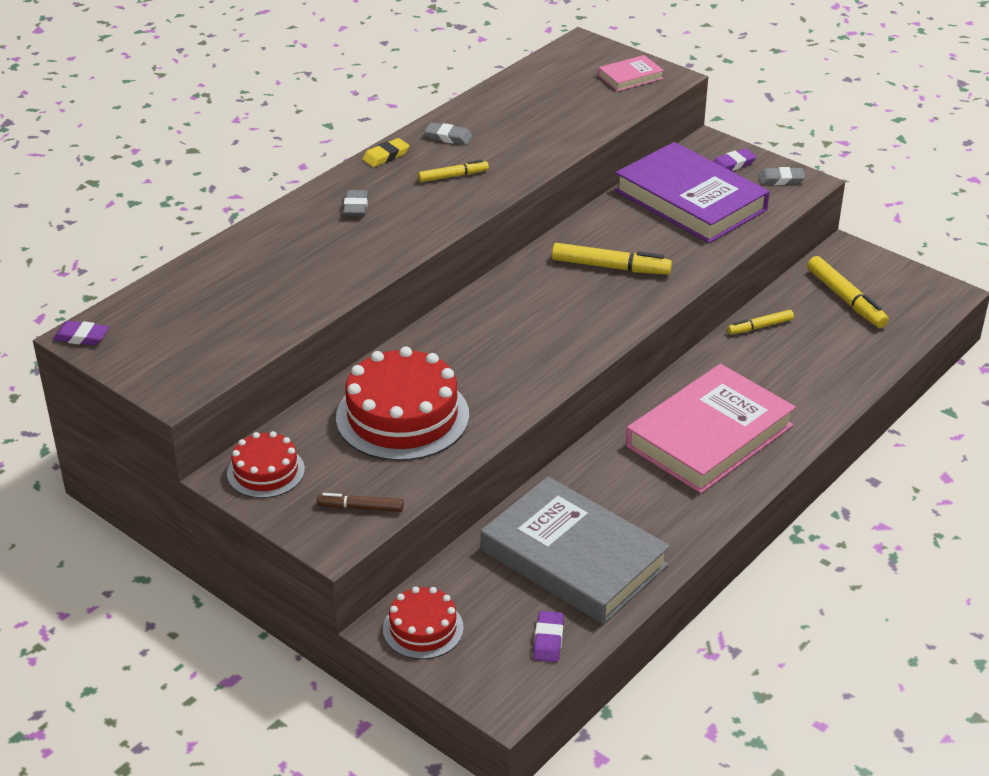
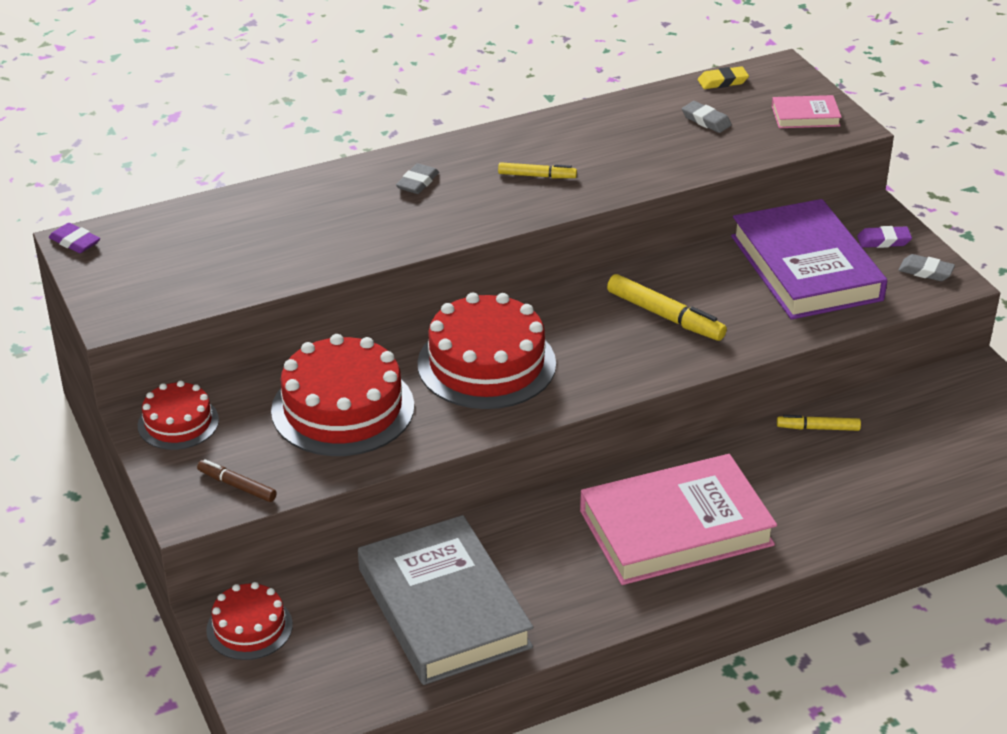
camera: 25 degrees right, 0 degrees up
yellow eraser [362,138,409,167] -> yellow eraser moved to [698,66,749,89]
grey eraser [424,122,473,145] -> grey eraser moved to [682,101,732,133]
purple eraser [533,611,564,662] -> none
yellow marker [807,256,889,328] -> none
none -> red cake [417,293,556,409]

